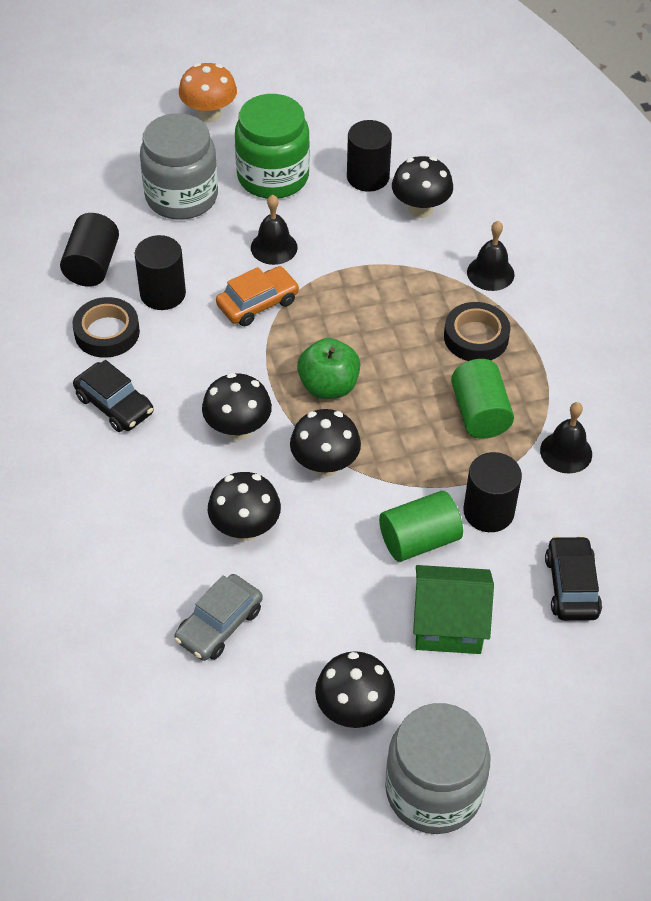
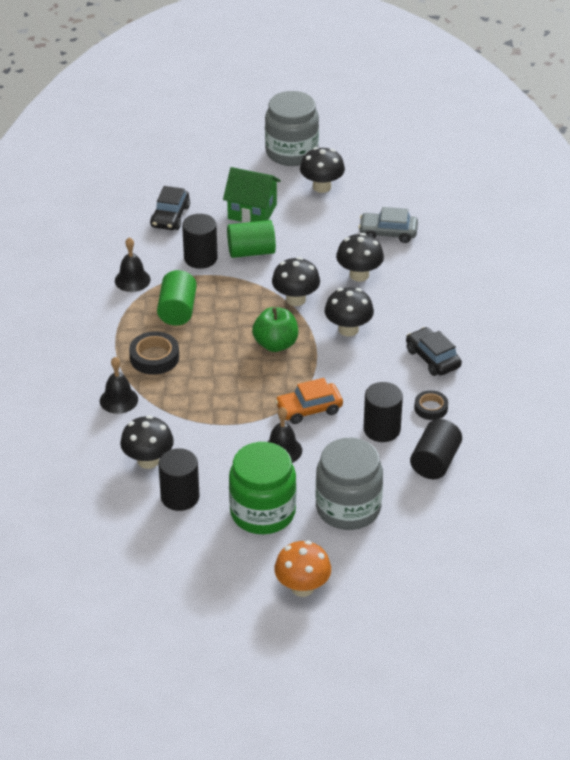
camera: 165 degrees left, 10 degrees down
black tape [72,297,140,358] -> black tape [414,390,448,420], size x0.66
grey car [174,574,263,661] -> grey car turned 135 degrees counterclockwise [358,207,418,243]

